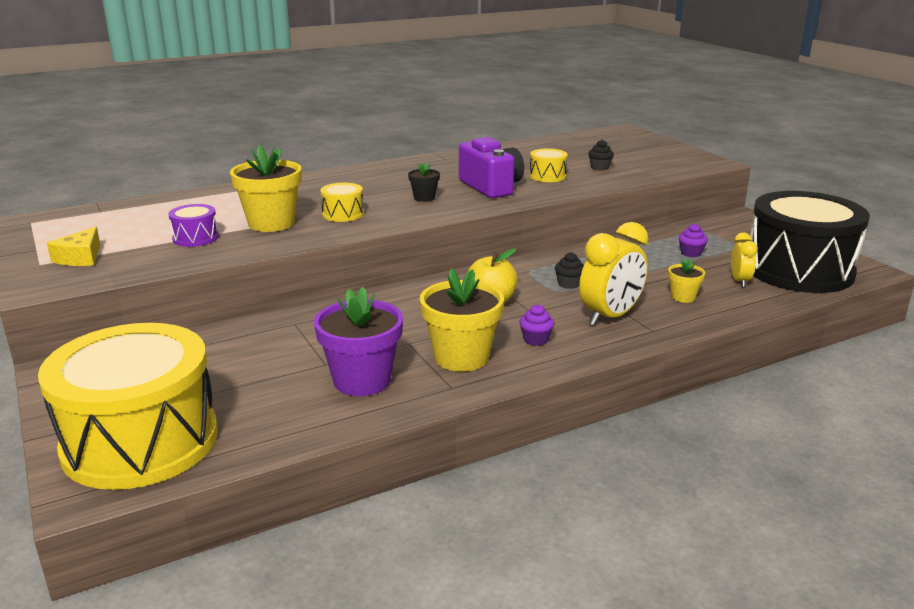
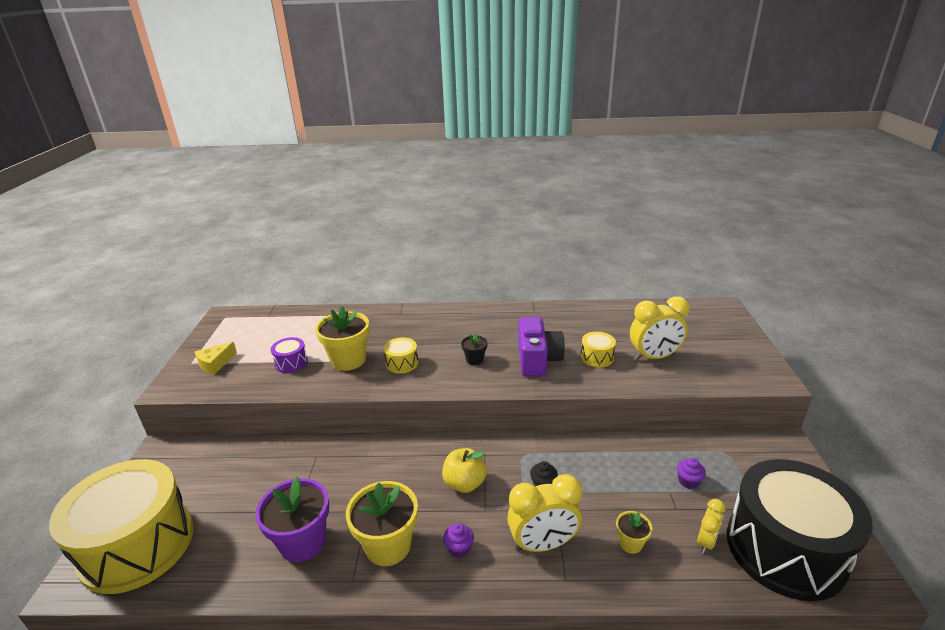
camera: 30 degrees right, 5 degrees up
black cupcake [588,140,614,170] -> yellow clock [630,296,690,361]

